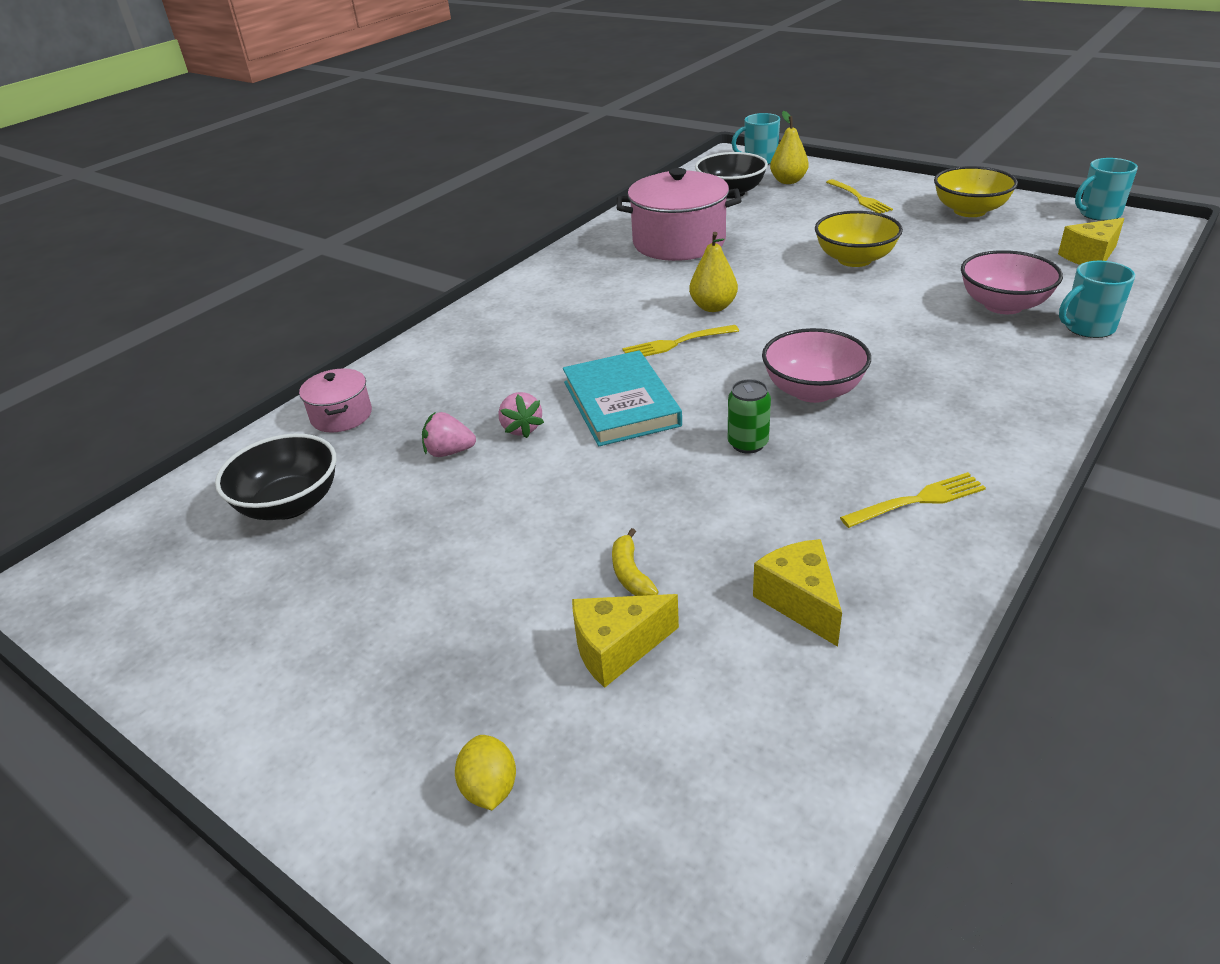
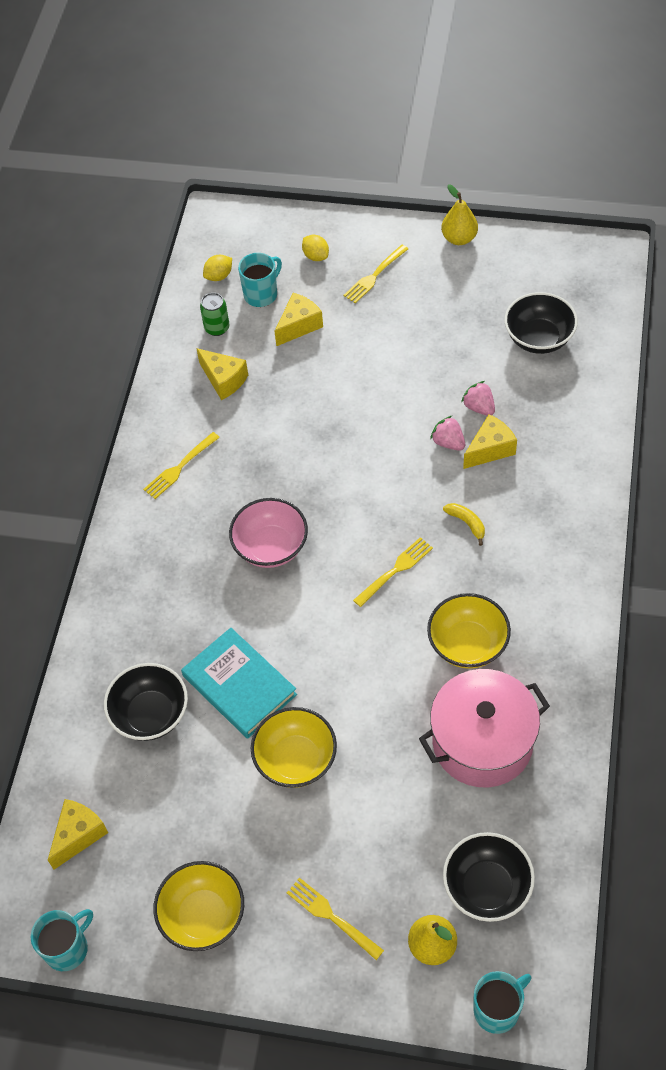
camera: 155 degrees right, 20 degrees up
pink pot [299,368,372,433] -> none
pink strawberry [422,412,476,457] -> pink strawberry turned 105 degrees counterclockwise [461,381,495,416]
turquoise book [563,350,682,446] -> turquoise book moved to [181,628,297,739]
yellow banana [612,528,659,596] -> yellow banana moved to [443,503,485,546]
yellow pear [689,232,738,312] -> yellow pear moved to [441,184,478,245]
green can [728,379,771,453] -> green can moved to [200,293,230,336]
pink bowl [961,250,1063,314] -> black bowl [104,663,188,741]
turquoise mug [1059,261,1135,338] -> turquoise mug moved to [238,253,282,307]
none -> yellow lemon [203,255,232,281]
none -> yellow fork [343,245,408,303]
none -> yellow bowl [427,593,511,669]
none -> yellow cheese [463,414,517,469]

